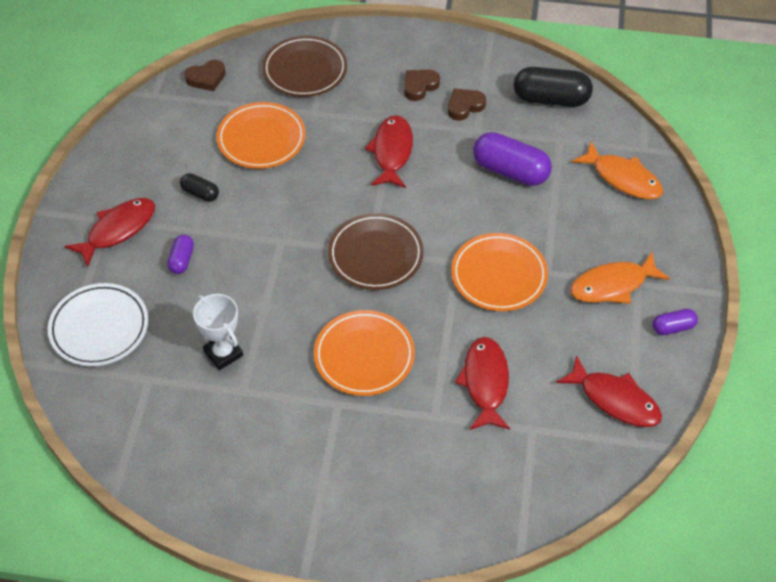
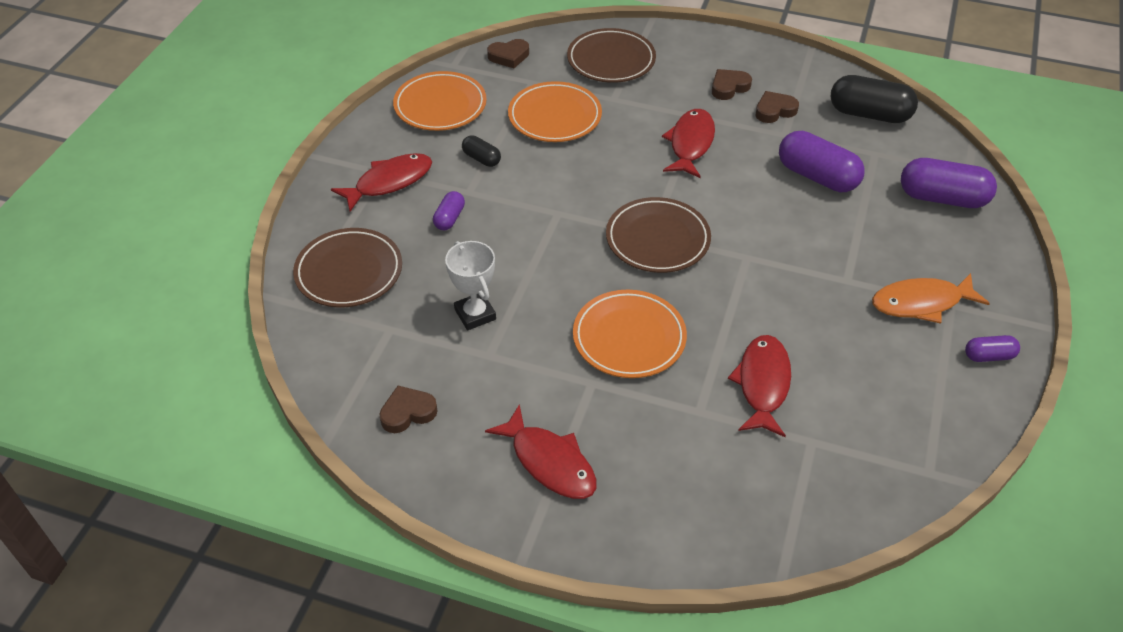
camera: 10 degrees right, 5 degrees down
white plate [48,283,148,366] -> brown plate [293,228,402,308]
orange plate [451,233,548,311] -> orange plate moved to [393,71,487,131]
red fish [556,355,662,427] -> red fish moved to [485,404,597,499]
orange fish [572,141,663,199] -> purple capsule [901,158,997,208]
none -> brown heart [379,386,438,433]

